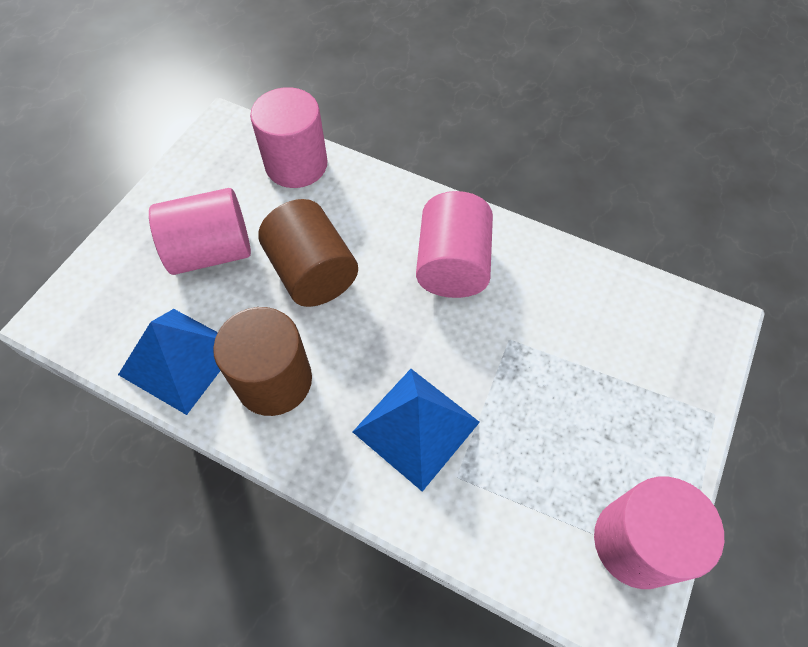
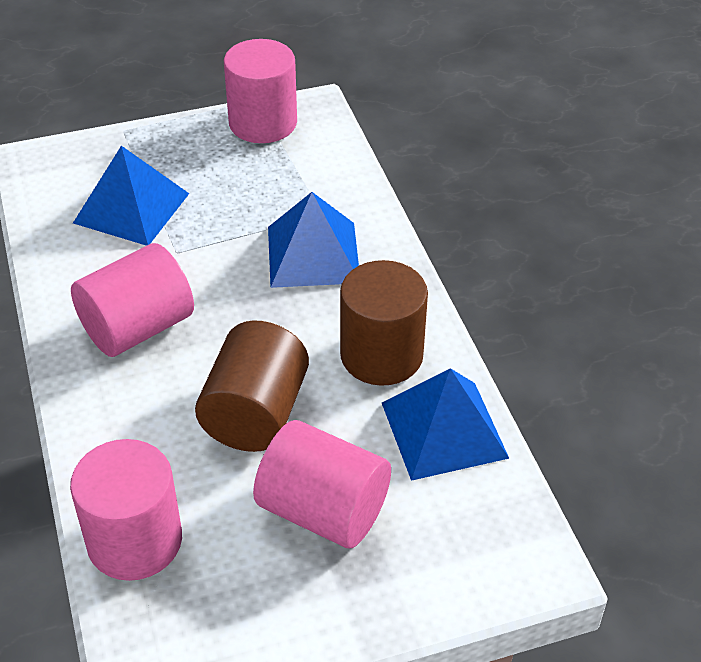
camera: 135 degrees left, 15 degrees down
none -> blue pyramid [73,146,189,246]

